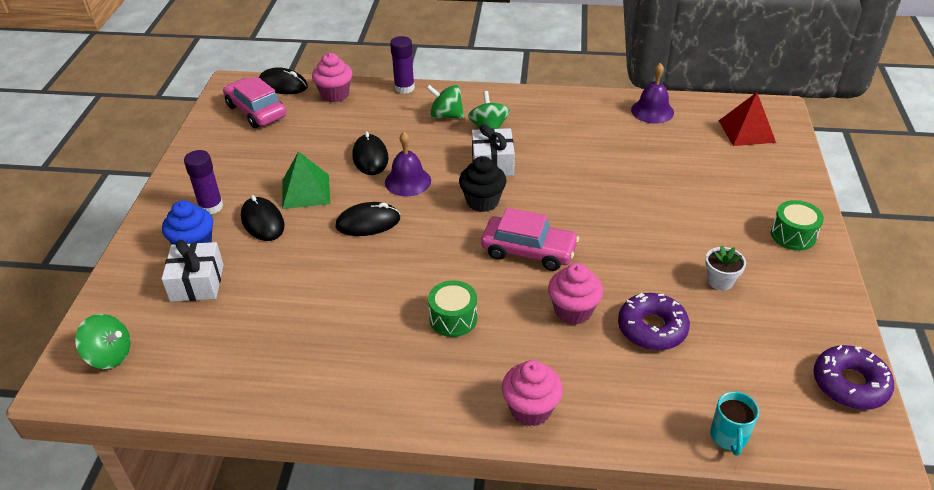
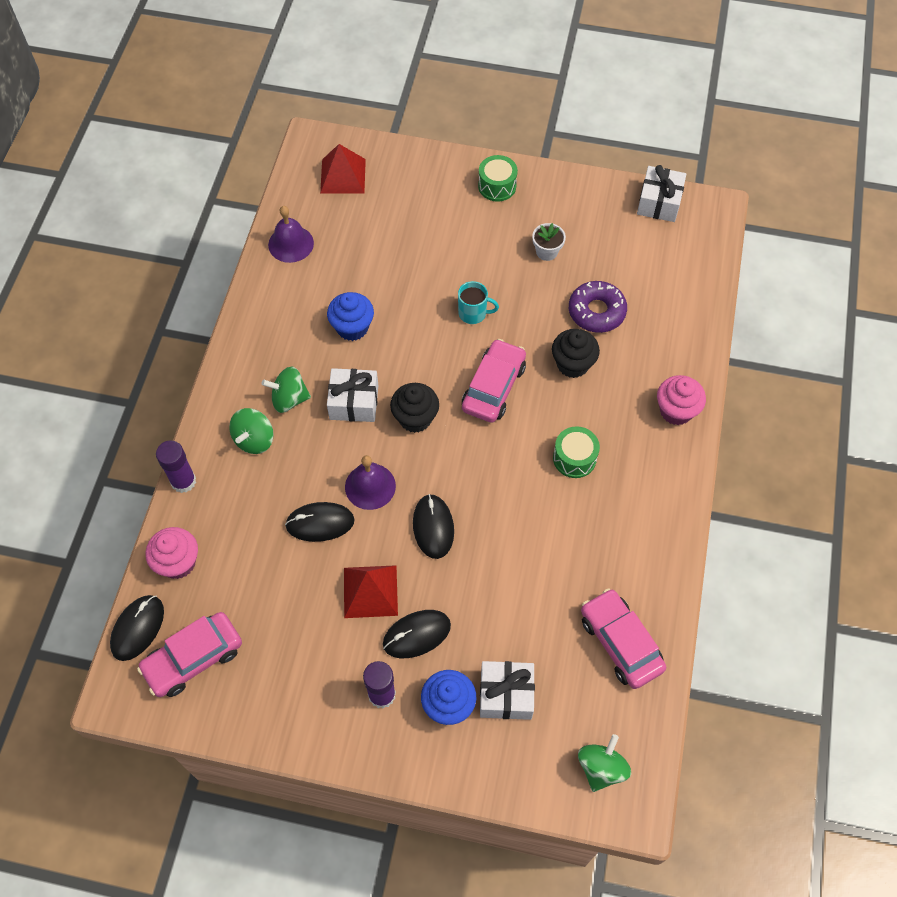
camera: 85 degrees left, 20 degrees up
green pyramid [282,151,330,209] -> red pyramid [344,565,398,618]
pink cupcake [548,263,603,325] -> black cupcake [552,329,600,378]
turquoise mug [710,391,759,456] -> turquoise mug moved to [458,281,499,324]
purple donut [813,345,894,410] -> white gift [637,165,686,222]
none -> blue cupcake [327,292,374,341]
none -> pink car [581,588,666,689]

